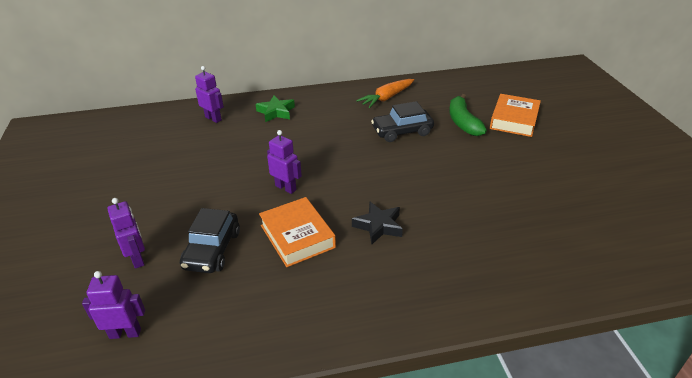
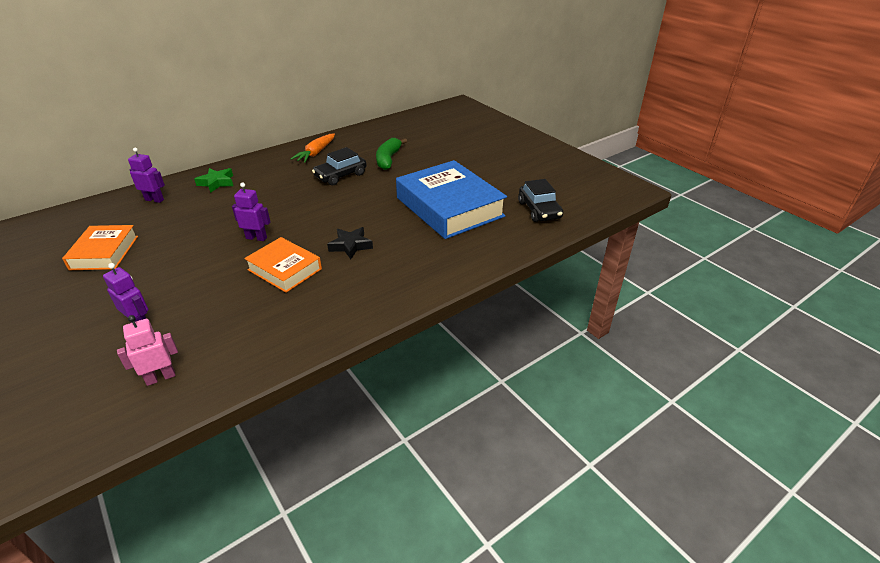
camera: 25 degrees left, 0 degrees up
purple robot [82,271,145,339] -> pink robot [117,315,178,386]
black car [180,208,240,273] -> black car moved to [518,179,563,222]
green banana [449,94,487,136] -> green banana turned 45 degrees clockwise [376,138,407,170]
orange book [490,94,541,137] -> orange book moved to [62,225,138,270]
none -> blue book [396,160,507,239]

